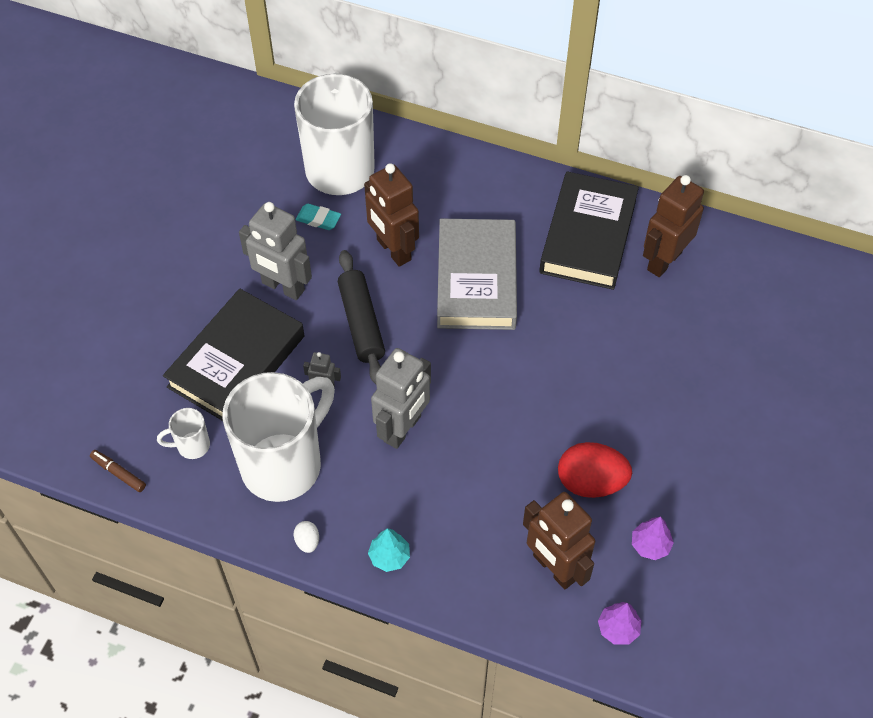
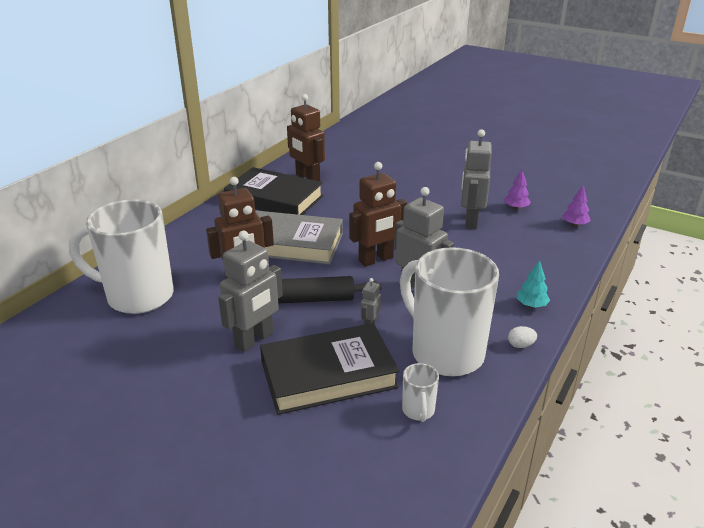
camera: 80 degrees left, 25 degrees down
brown marker [90,450,146,492] -> none
black book [163,289,304,421] -> black book turned 60 degrees counterclockwise [260,323,399,415]
turquoise eraser [296,204,341,230] -> none
brown robot [523,492,595,589] -> brown robot moved to [349,162,407,267]
red egg [558,442,632,498] -> grey robot [461,129,492,229]

